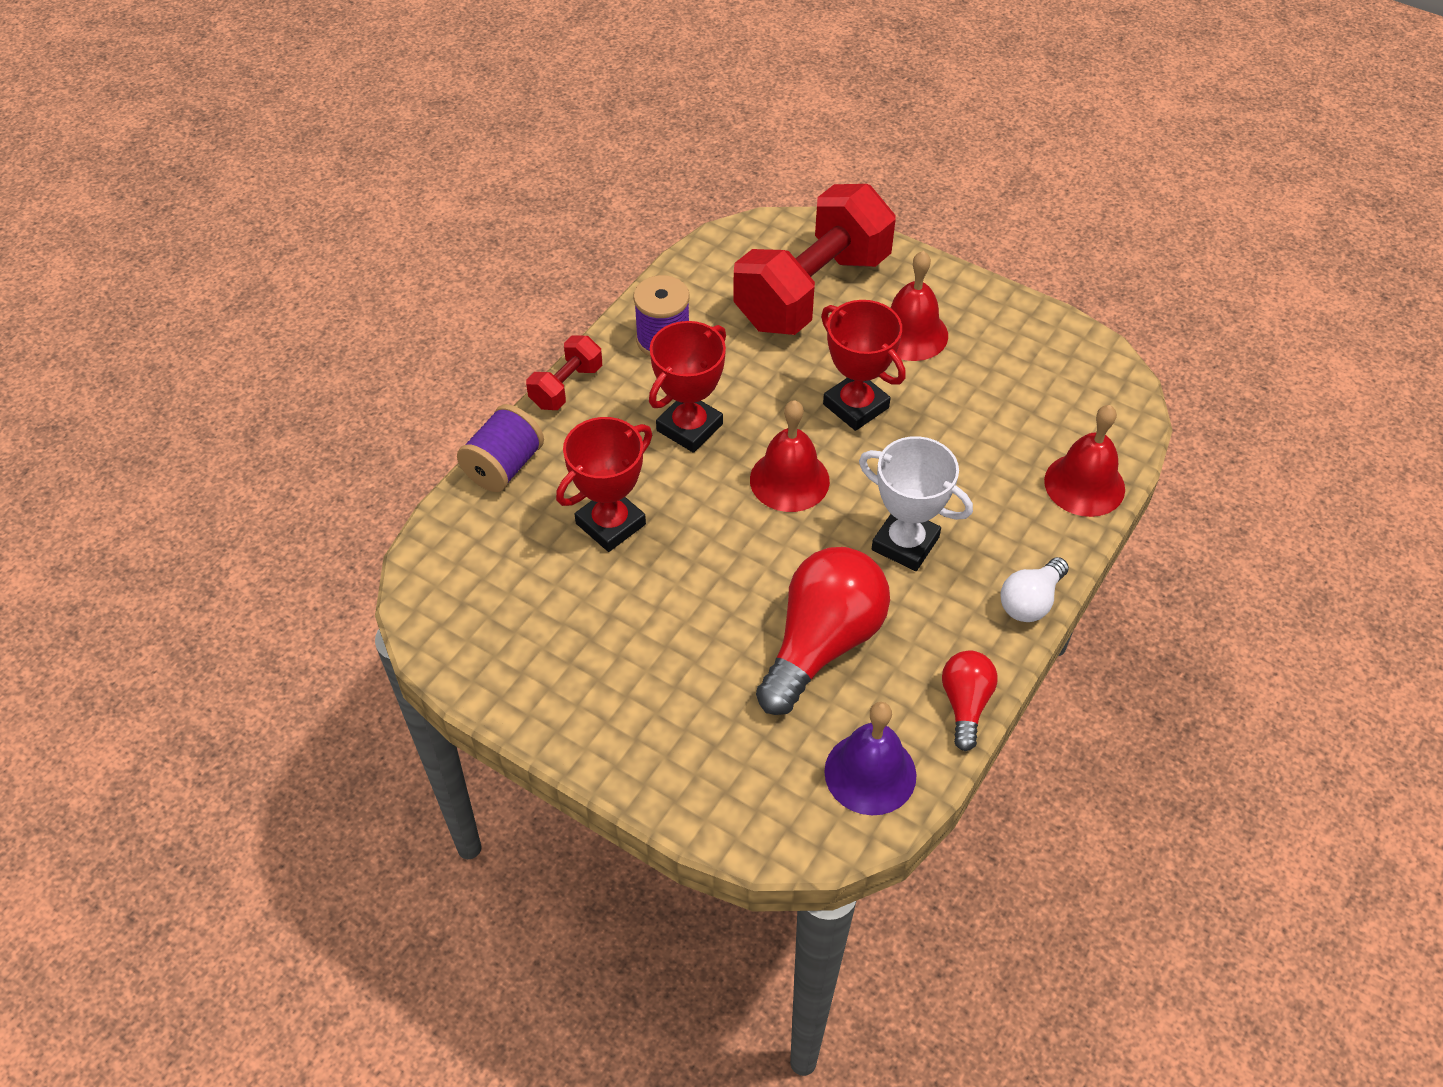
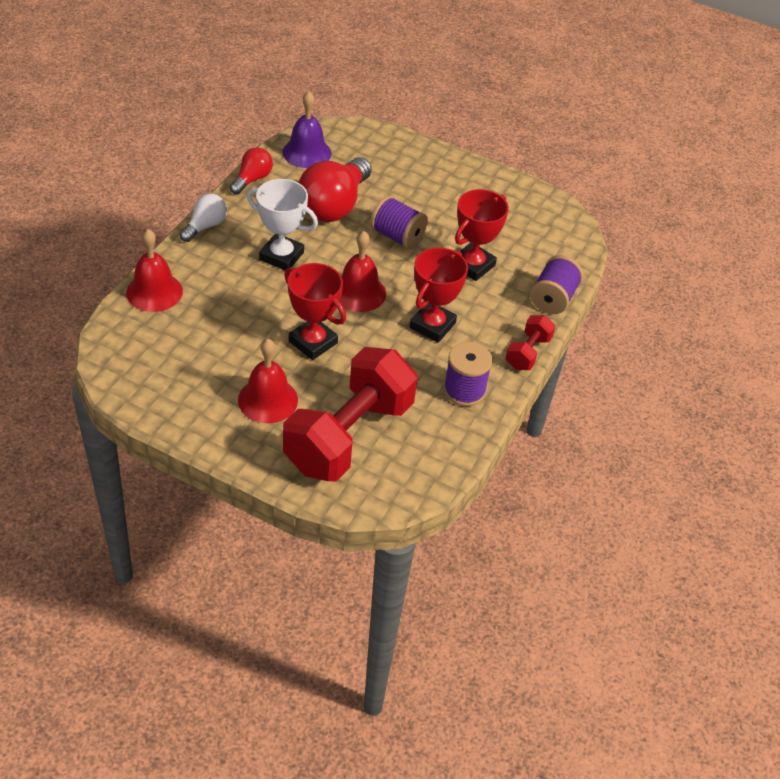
camera: 170 degrees right, 5 degrees down
red light bulb [942,650,997,751] -> red light bulb turned 150 degrees counterclockwise [230,147,273,194]
none -> purple spool [370,196,428,249]

